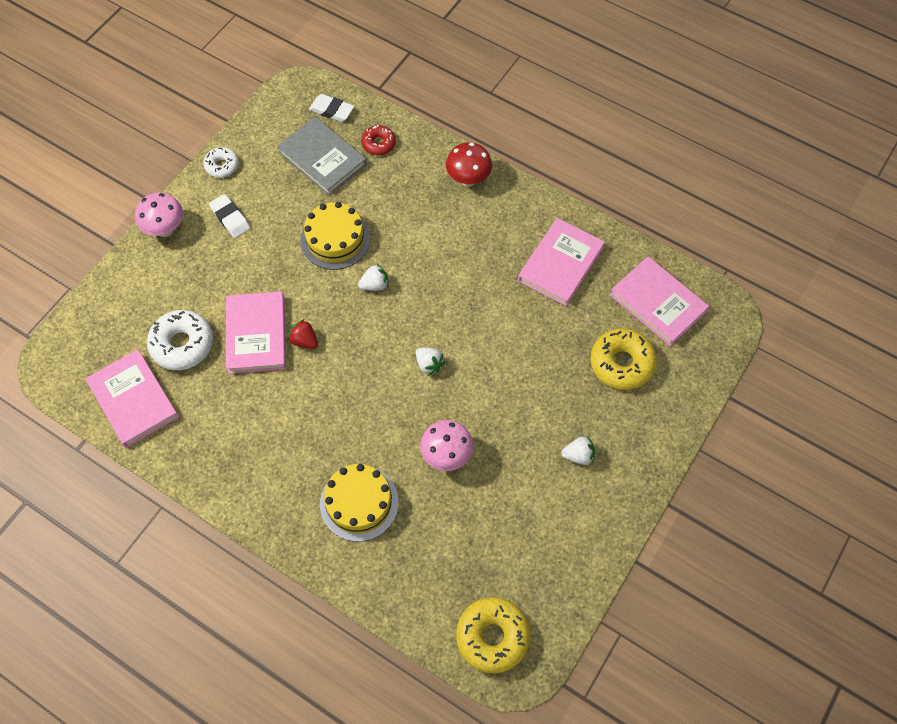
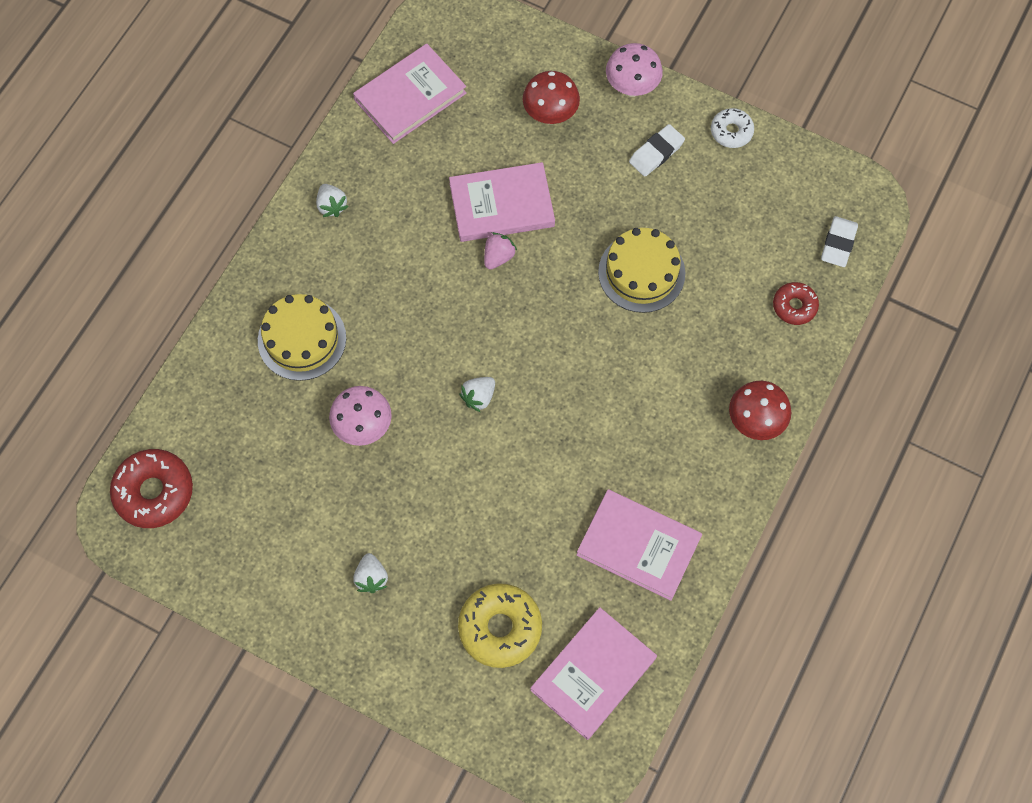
camera: 85 degrees right, 5 degrees up
white donut [147,310,213,370] -> none
grey book [277,117,367,196] -> none
red strawberry [288,319,318,349] -> pink strawberry [484,232,517,270]
white strawberry [358,264,389,291] -> white strawberry moved to [316,184,349,217]
yellow donut [456,597,530,674] -> red donut [110,449,193,528]
none -> red mushroom [523,71,580,124]

